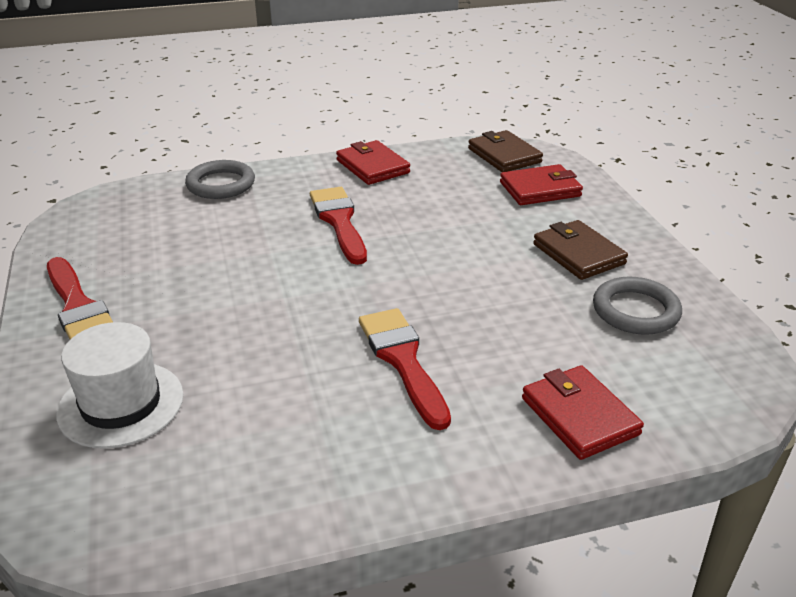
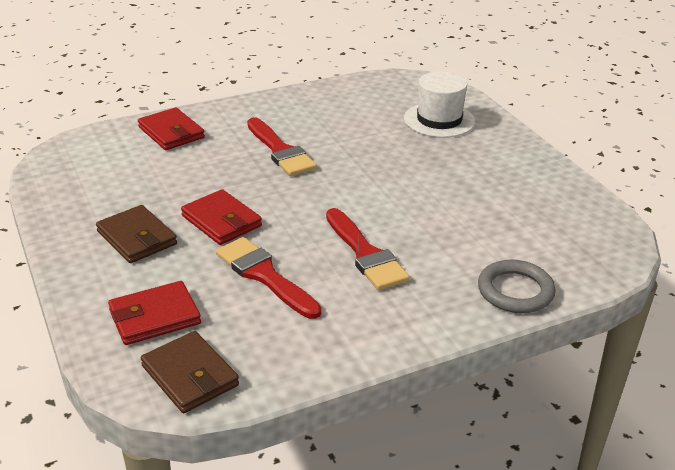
camera: 170 degrees right, 0 degrees up
red brush [47,257,113,339] -> red brush moved to [216,237,322,319]
red wallet [336,140,410,185] -> red wallet moved to [181,189,262,245]
grey ring [593,277,682,335] -> none

